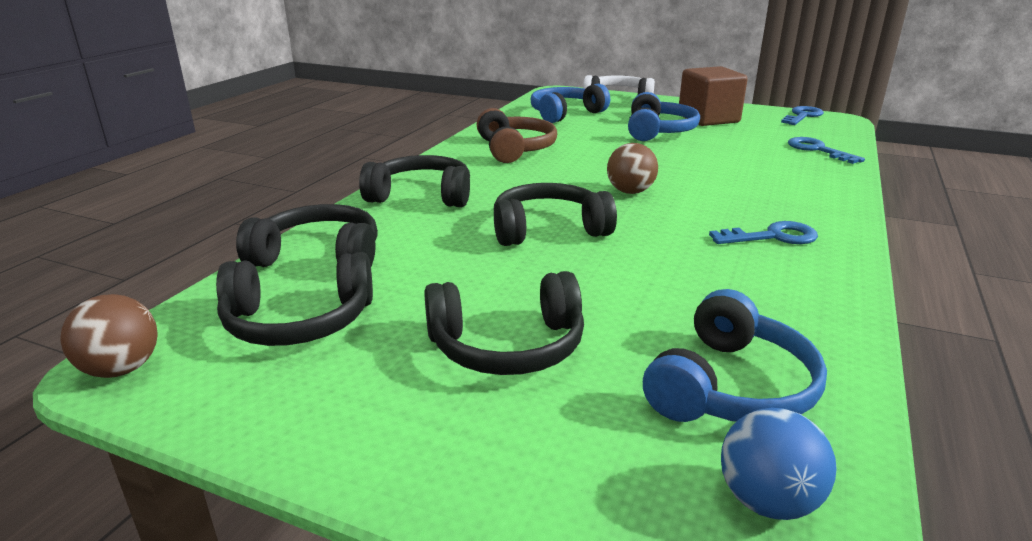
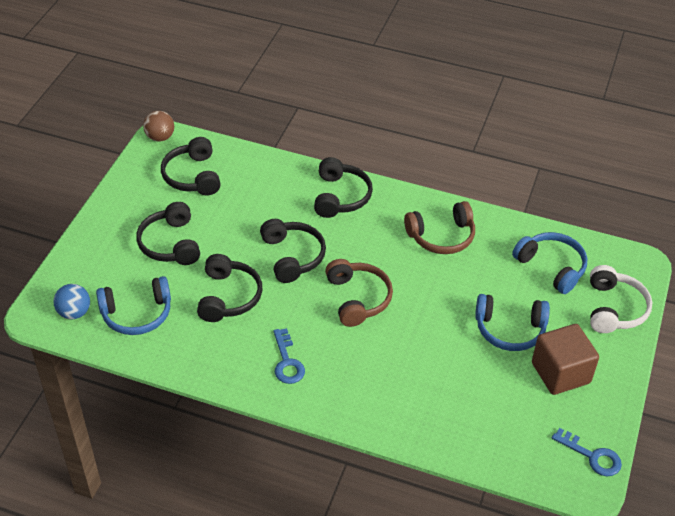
camera: 85 degrees right, 20 degrees up
black headphones [236,204,378,267] -> black headphones moved to [197,254,262,322]
brown ball [607,143,658,194] -> brown headphones [325,259,393,327]
blue headphones [643,289,827,422] -> blue headphones turned 45 degrees counterclockwise [96,276,171,335]
blue key [788,137,865,164] -> none

